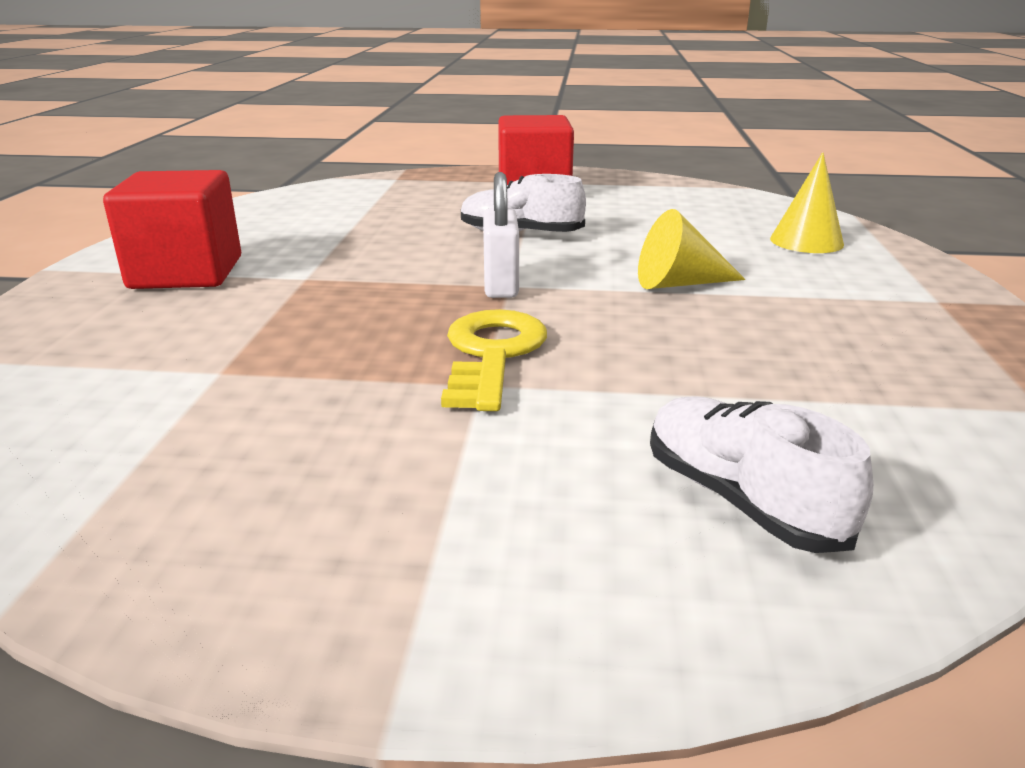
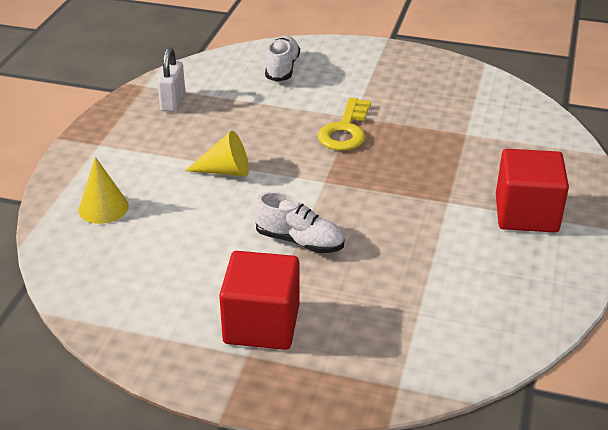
camera: 170 degrees left, 10 degrees up
white padlock [483,172,519,298] -> white padlock moved to [157,47,185,112]
white shoe [650,396,873,553] -> white shoe turned 150 degrees counterclockwise [265,36,300,82]

